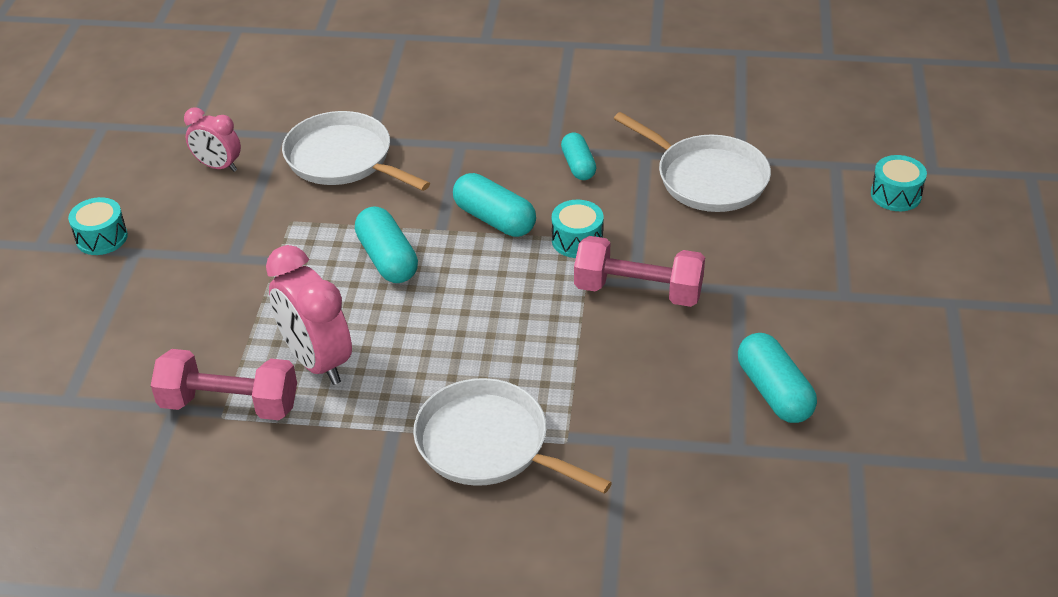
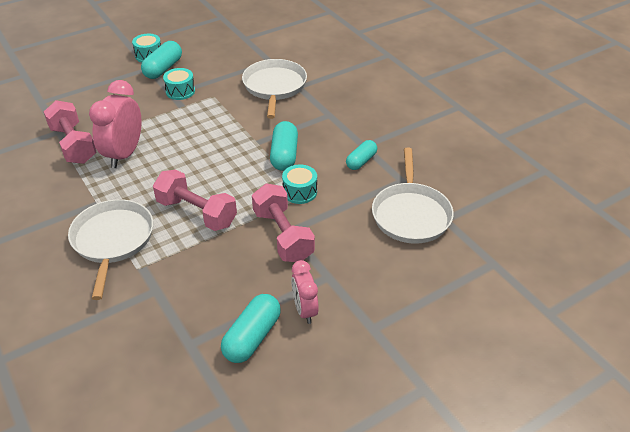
camera: 50 degrees right, 0 degrees up
pink clock [184,107,241,172] -> pink clock moved to [291,260,319,324]
turquoise capsule [355,206,418,283] -> turquoise capsule moved to [141,41,182,79]
turquoise drum [871,155,927,211] -> turquoise drum moved to [163,68,195,100]
none -> pink dumbbell [153,170,237,231]

